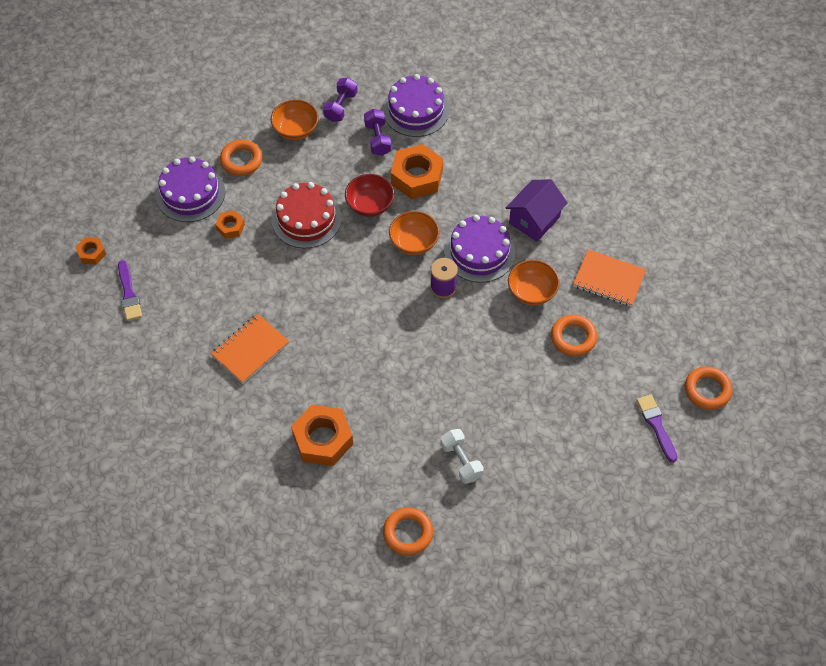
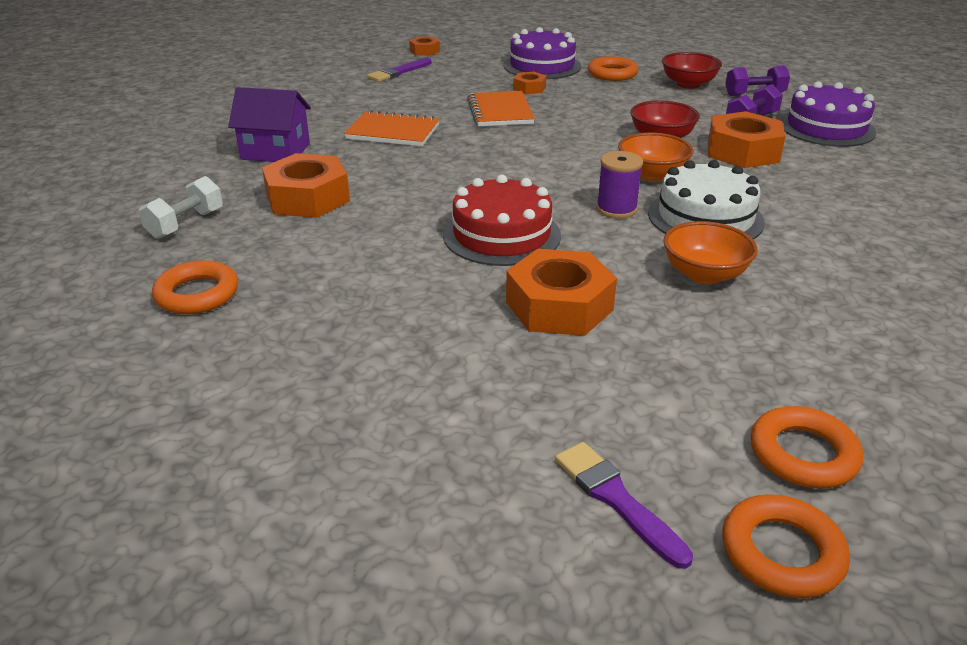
camera: 60 degrees right, 25 degrees down
orange bowl [271,99,319,140] -> red bowl [662,52,722,89]
red cake [272,182,342,248] -> red cake moved to [443,175,561,266]
white dumbbell [440,429,484,484] -> white dumbbell moved to [139,176,223,239]
purple cake [444,215,515,283] -> white cake [648,160,765,239]
purple house [506,179,568,242] -> purple house moved to [228,87,311,162]
orange ring [551,315,597,356] -> orange ring moved to [751,406,863,488]
orange notebook [573,249,646,307] -> orange notebook moved to [467,91,535,126]
purple brush [636,394,677,463] -> purple brush turned 75 degrees counterclockwise [555,442,693,569]
none -> orange nut [506,249,617,336]

